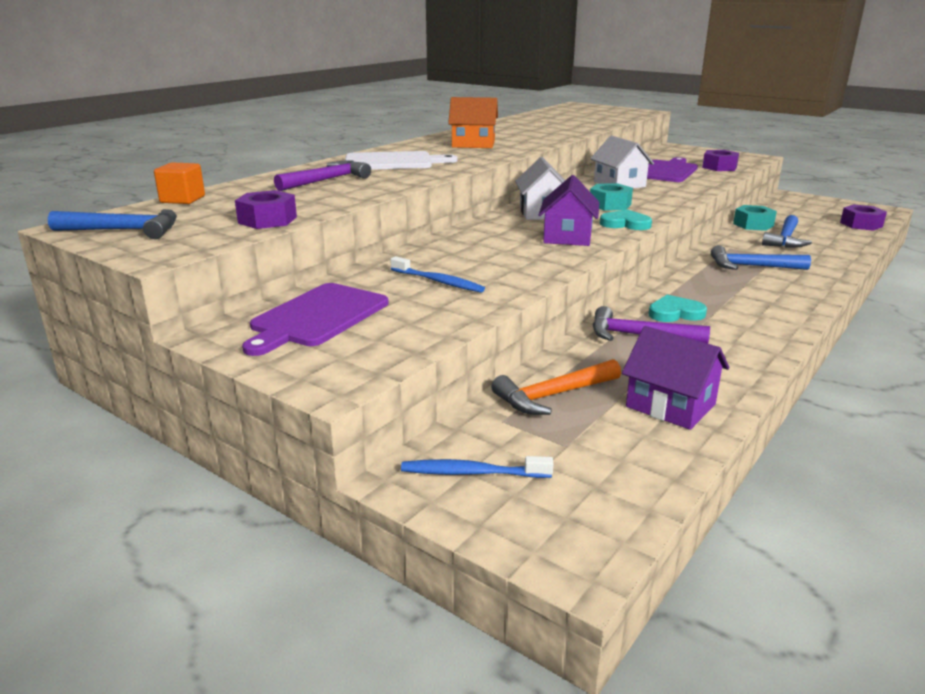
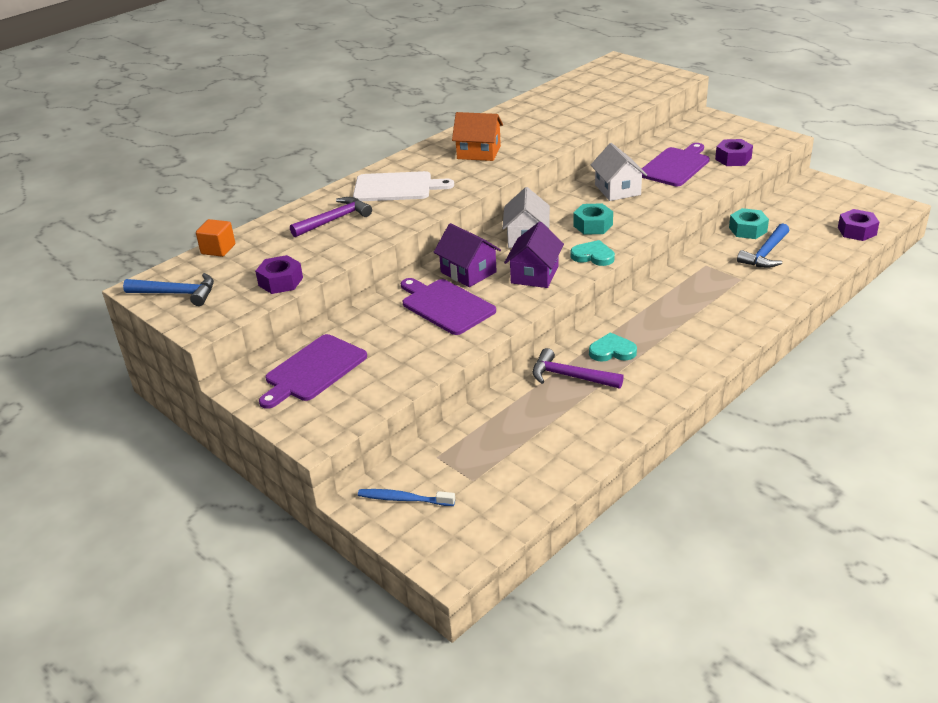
camera: 10 degrees right, 10 degrees up
blue toothbrush [390,256,485,293] -> none
orange hammer [491,359,621,415] -> none
purple house [622,326,729,430] -> purple house moved to [433,223,501,287]
blue hammer [711,245,811,270] -> none
none -> purple cutting board [401,278,496,335]

